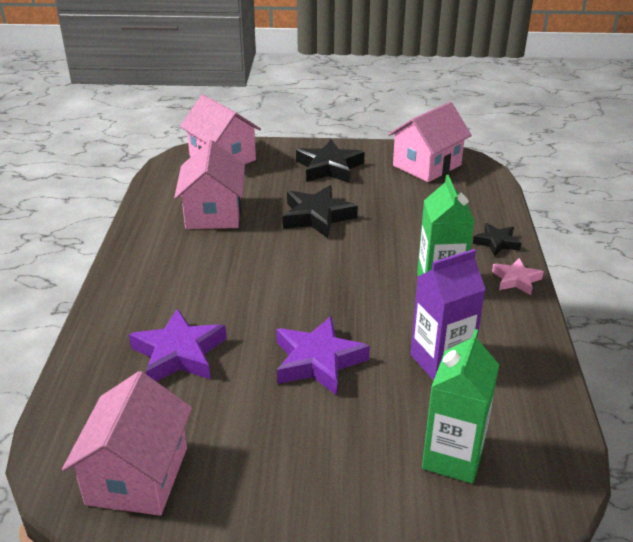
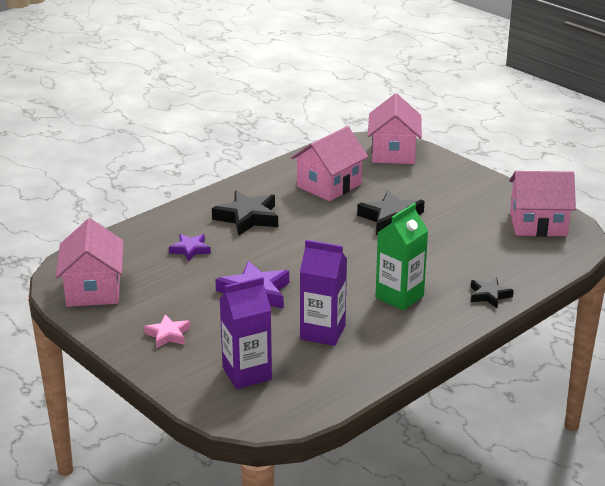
camera: 45 degrees right, 5 degrees down
pink house [62,371,192,516] -> pink house turned 60 degrees counterclockwise [56,218,124,307]
purple star [129,308,227,381] -> purple star [169,234,211,261], size x0.58
black star [296,139,365,183] -> black star moved to [212,190,278,236]
green carton [422,329,499,484] -> purple carton [220,277,272,389]
pink star [492,258,544,295] -> pink star moved to [144,315,190,348]

